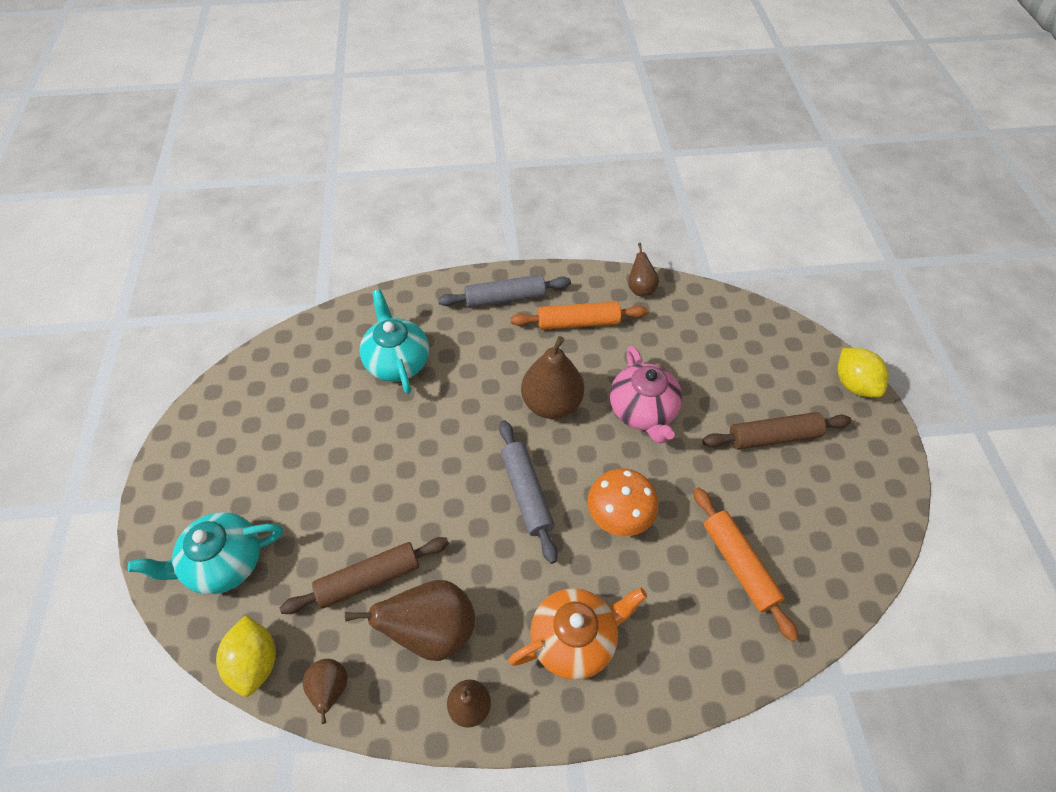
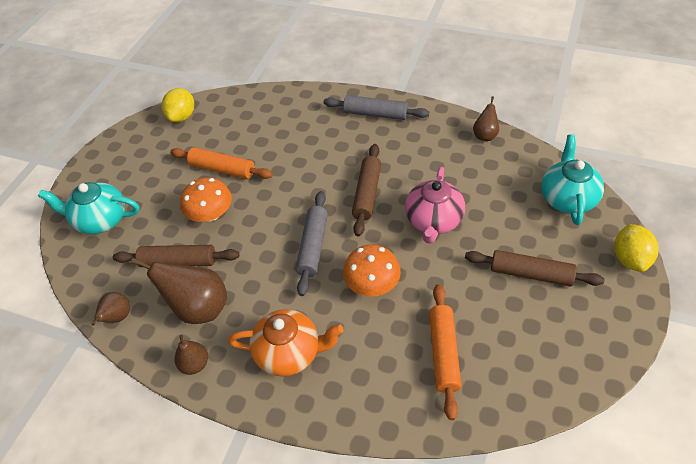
camera: 30 degrees right, 5 degrees down
yellow lemon [216,615,276,697] -> yellow lemon moved to [162,88,194,122]
turquoise teapot [360,290,429,394] -> turquoise teapot moved to [541,135,604,225]
orange rolling pin [511,302,648,330] -> orange rolling pin moved to [170,147,273,179]
brown pear [521,336,584,419] -> brown rolling pin [352,144,381,236]
none -> orange mushroom [180,178,232,222]

